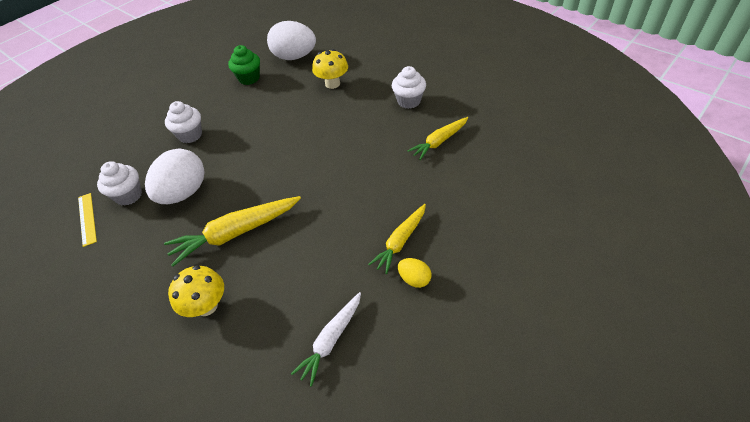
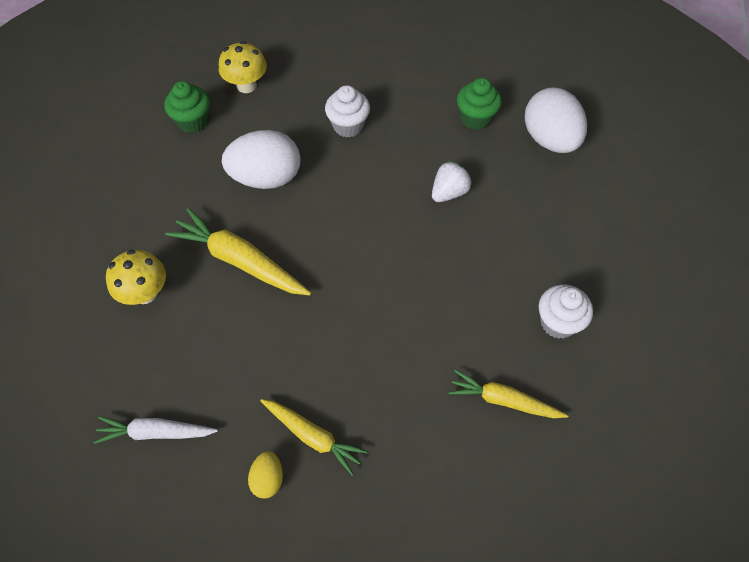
camera: 55 degrees right, 10 degrees up
yellow ruler [78,193,97,247] -> green cupcake [165,81,210,133]
white cupcake [97,161,142,206] -> none
yellow mushroom [312,49,348,89] -> yellow mushroom moved to [219,41,267,93]
yellow carrot [368,204,426,274] -> yellow carrot turned 150 degrees counterclockwise [260,399,368,476]
none -> white strawberry [432,161,472,202]

